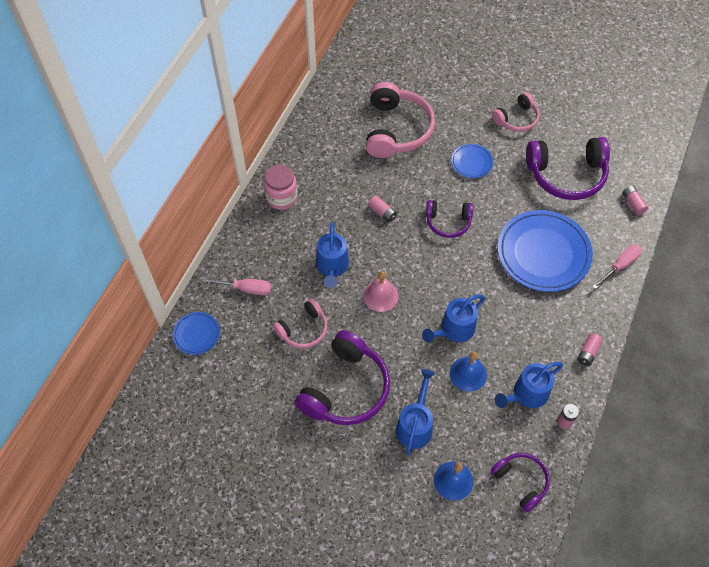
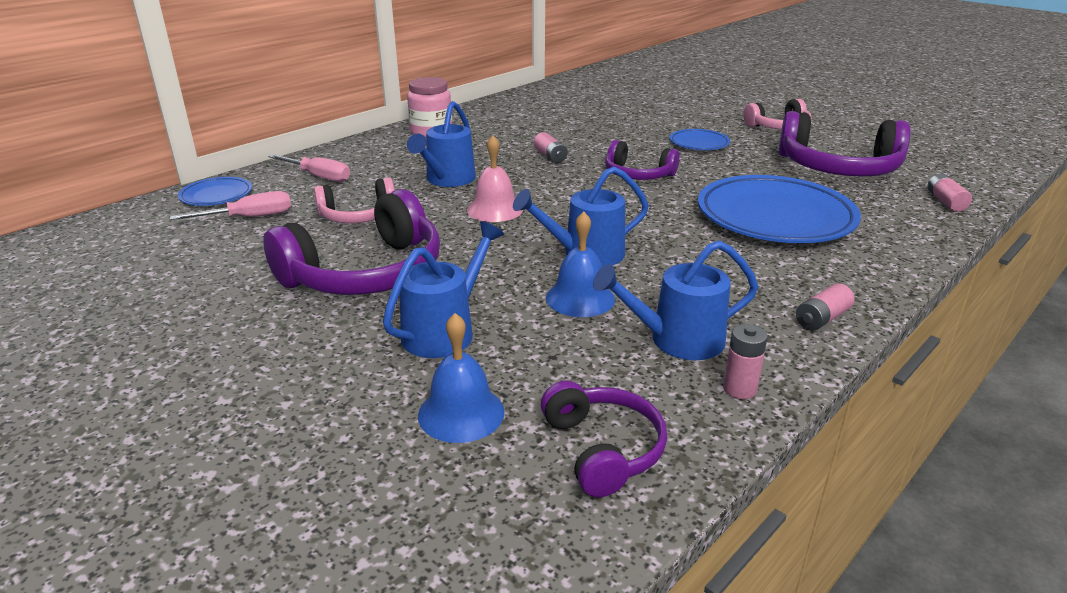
camera: 20 degrees right, 30 degrees down
pink headphones [366,82,435,158] -> none
pink screwdriver [592,244,642,289] -> pink screwdriver moved to [170,191,291,220]

